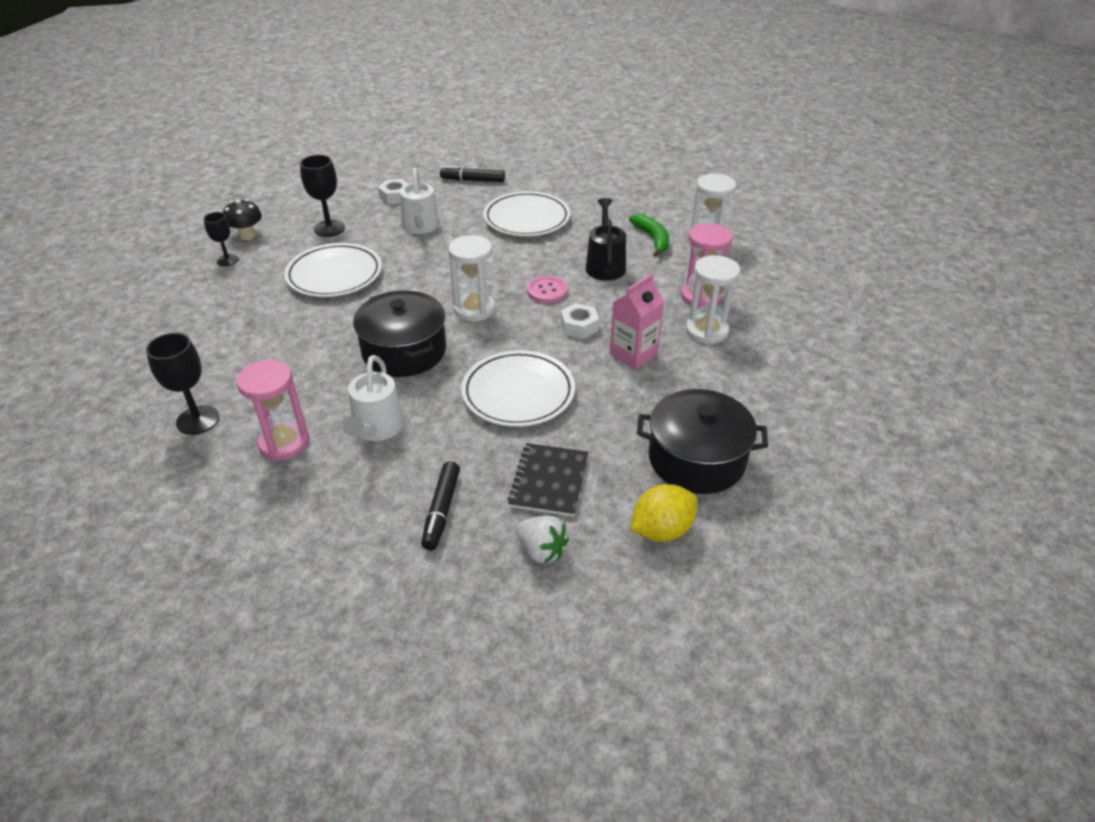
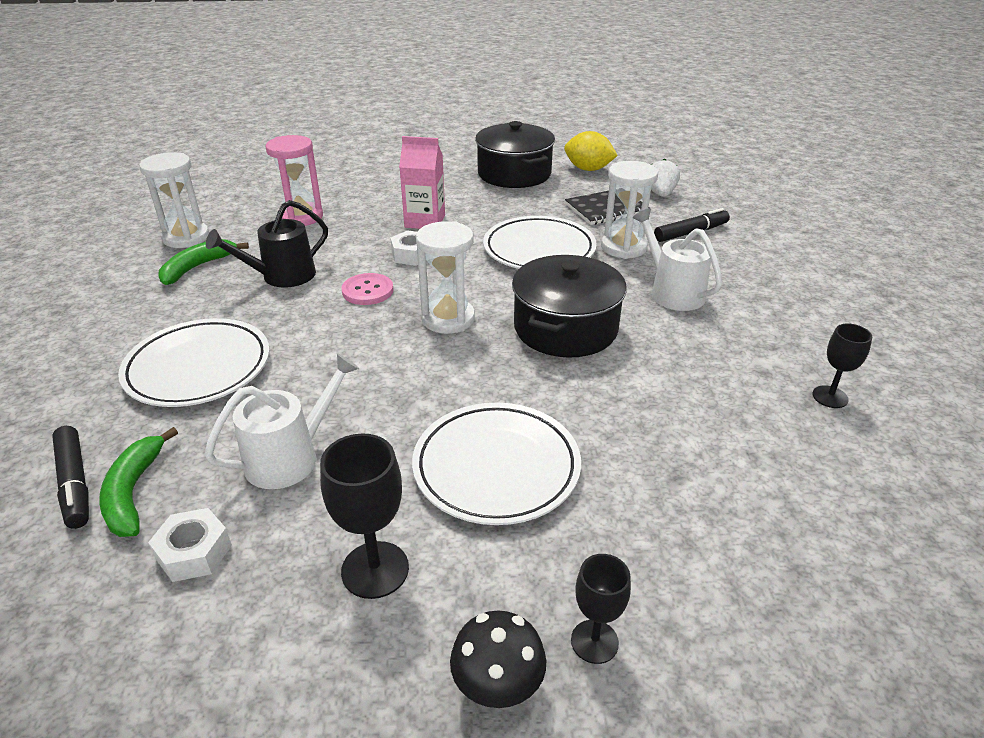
camera: 125 degrees left, 5 degrees down
black goblet [146,333,219,435] -> black goblet [812,324,872,408], size x0.65
pink hourglass [237,360,309,461] -> none
white watering can [343,355,404,441] -> white watering can turned 90 degrees counterclockwise [633,208,722,311]
white hourglass [686,255,740,344] -> white hourglass moved to [601,161,658,259]
none -> green banana [99,427,178,537]

